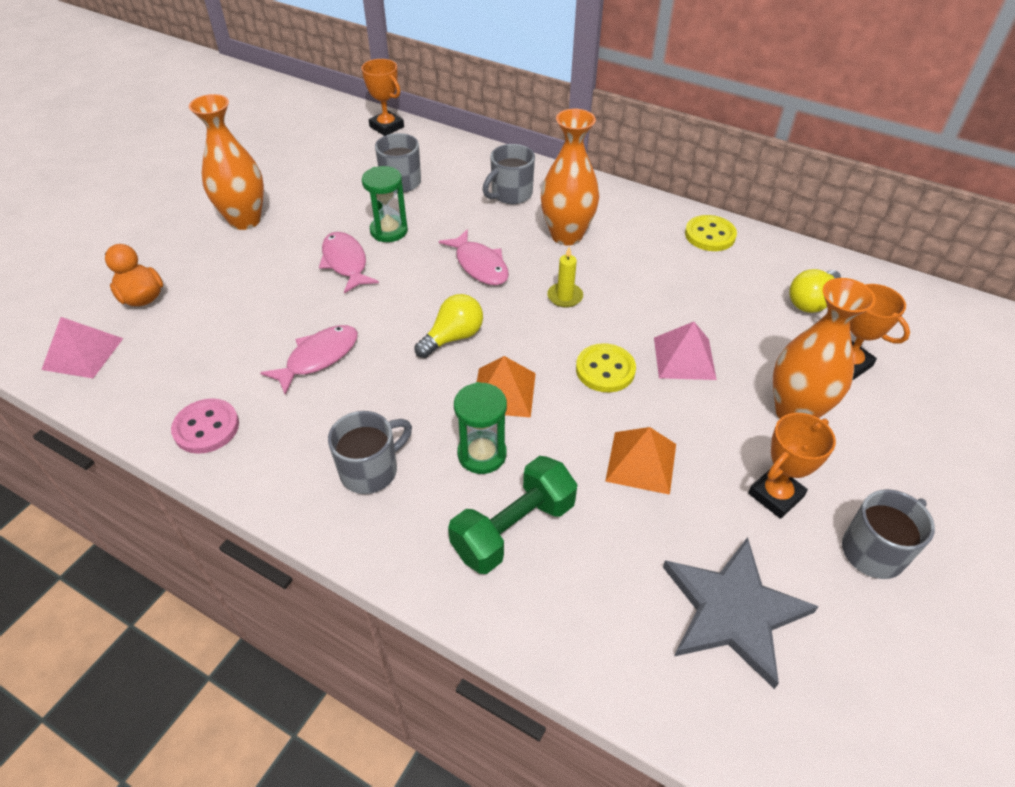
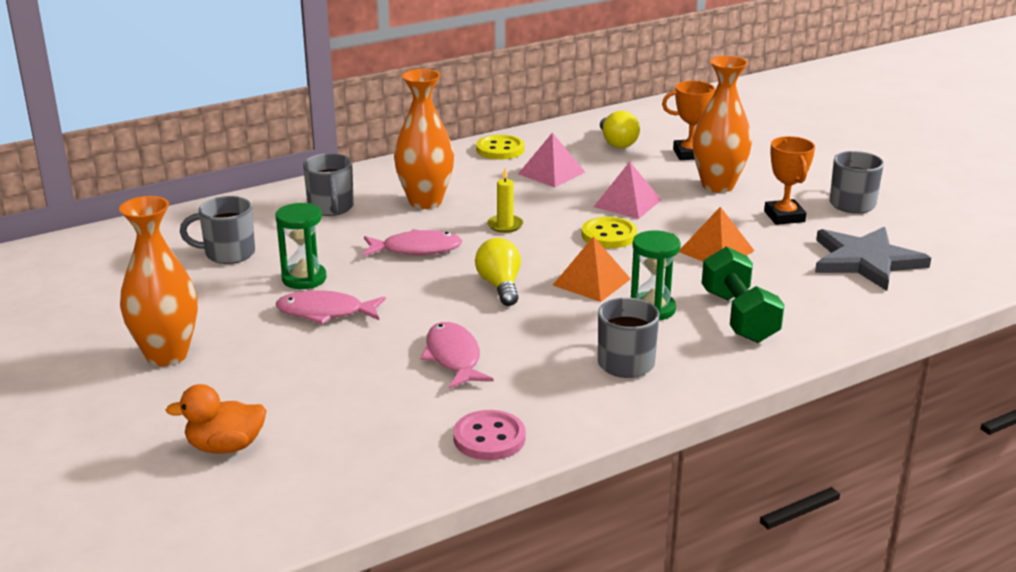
camera: 60 degrees left, 20 degrees down
pink pyramid [41,317,123,378] -> pink pyramid moved to [518,132,585,187]
orange trophy [361,59,404,136] -> none

